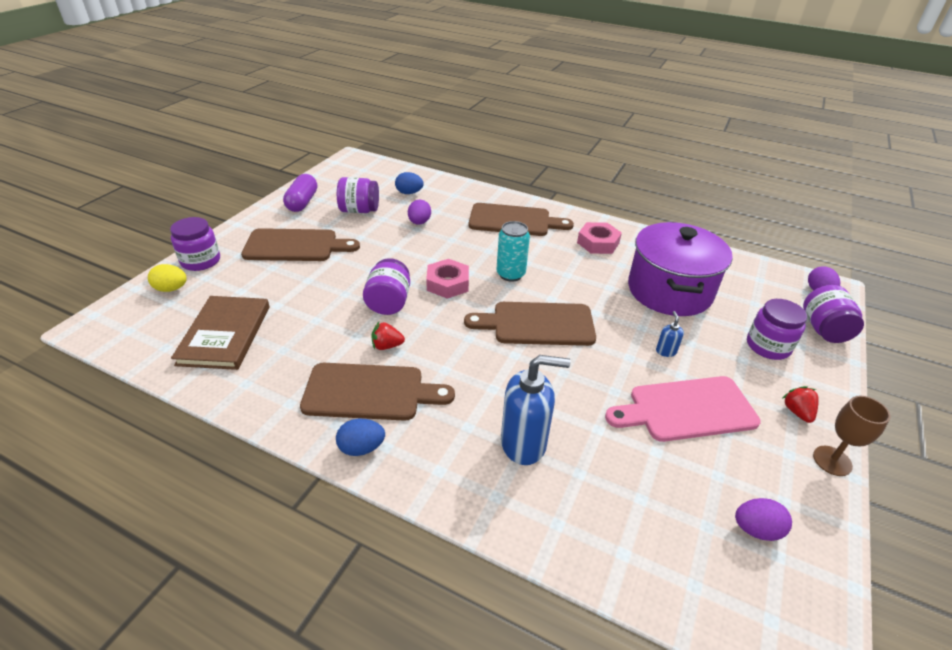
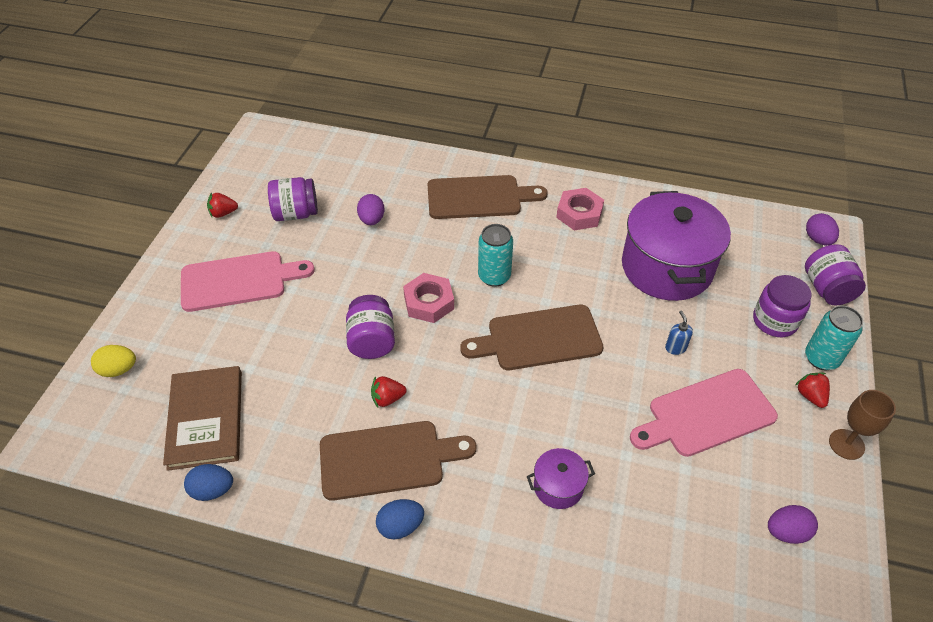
camera: 10 degrees left, 10 degrees up
purple jar [170,217,220,271] -> none
brown cutting board [241,228,360,261] -> pink cutting board [181,251,315,312]
purple capsule [283,174,317,212] -> red strawberry [207,192,238,218]
blue egg [395,172,424,194] -> blue egg moved to [184,464,233,501]
blue soap dispenser [501,355,571,465] -> purple pot [527,448,595,509]
none -> turquoise can [805,306,863,370]

